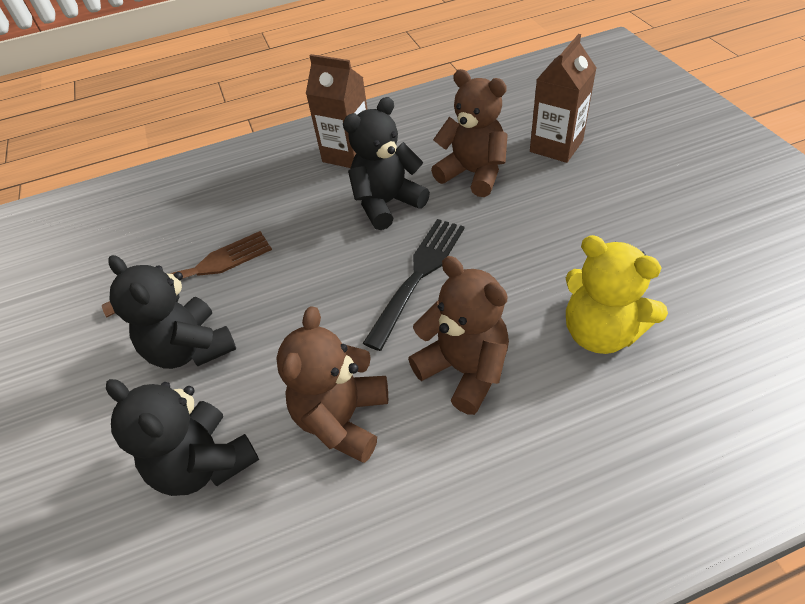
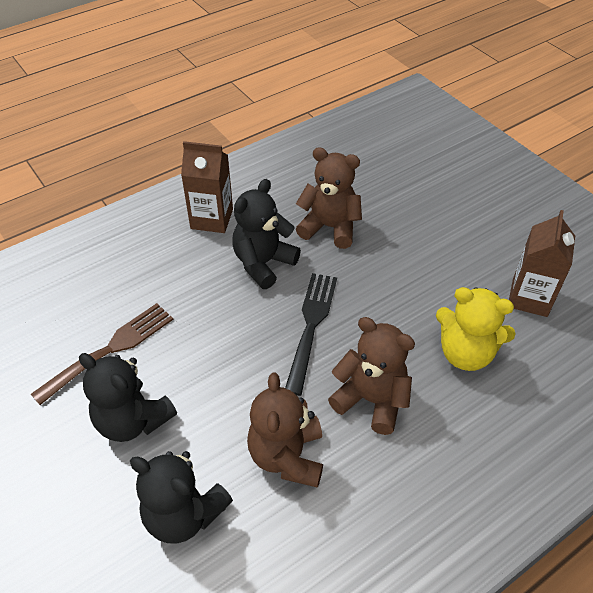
camera: 20 degrees left, 0 degrees up
brown carton [530,34,596,163] -> brown carton moved to [509,210,575,317]

